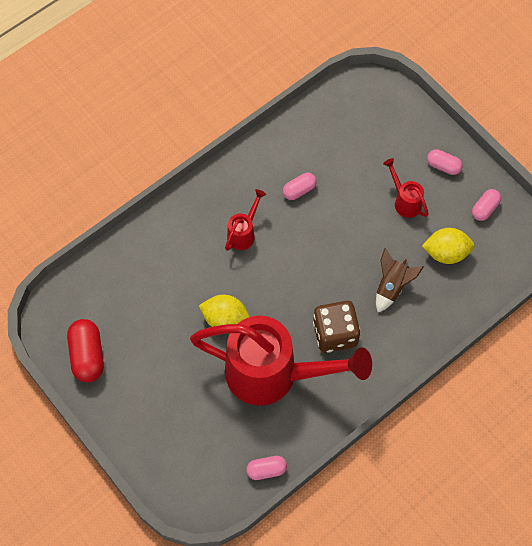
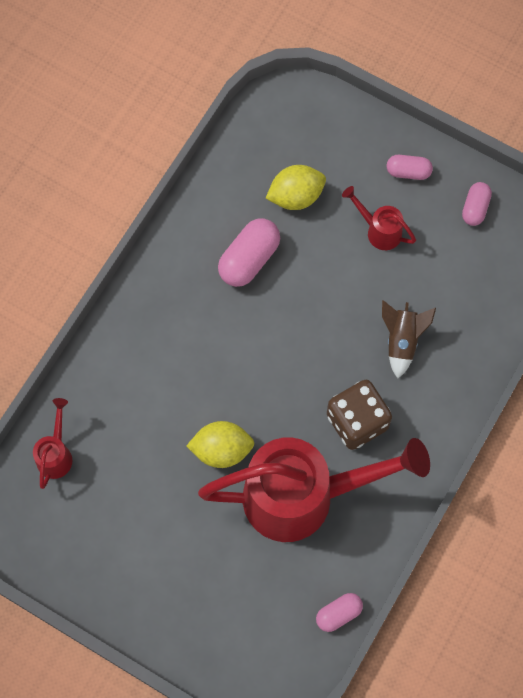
camera: 20 degrees left, 5 degrees up
red capsule [67,319,104,383] -> none
red watering can [225,189,266,251] -> red watering can moved to [33,398,72,489]
pink capsule [283,173,317,200] -> pink capsule [218,218,280,287], size x1.65
yellow lemon [422,228,475,264] -> yellow lemon moved to [266,165,326,210]

